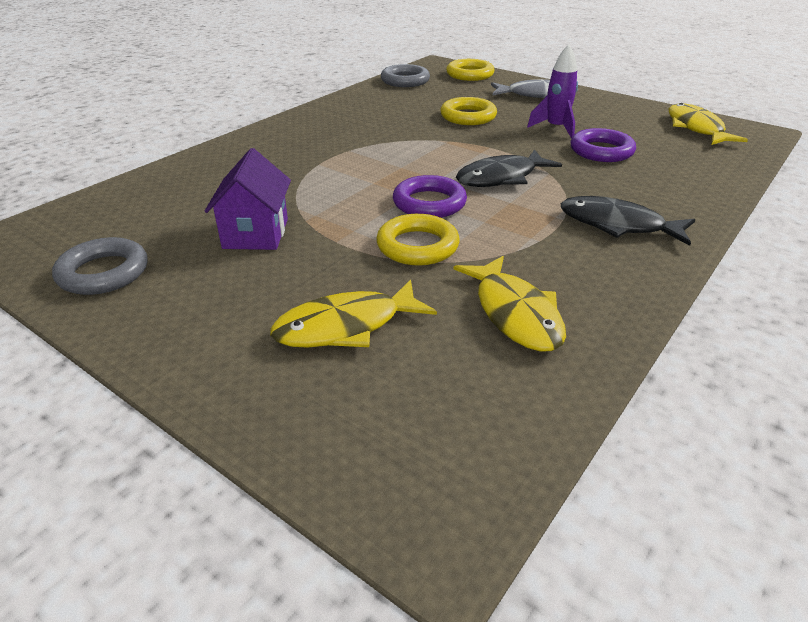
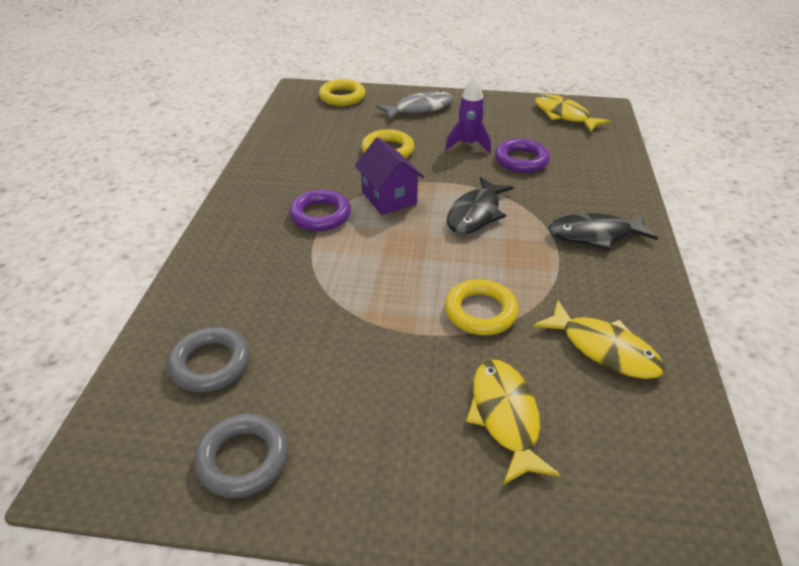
camera: 30 degrees left, 5 degrees up
purple house [205,148,291,250] -> purple house moved to [355,137,424,215]
yellow fish [270,280,437,348] -> yellow fish turned 135 degrees clockwise [466,359,561,485]
grey ring [381,64,430,87] -> grey ring moved to [167,327,250,392]
purple ring [393,175,467,218] -> purple ring moved to [289,190,351,231]

